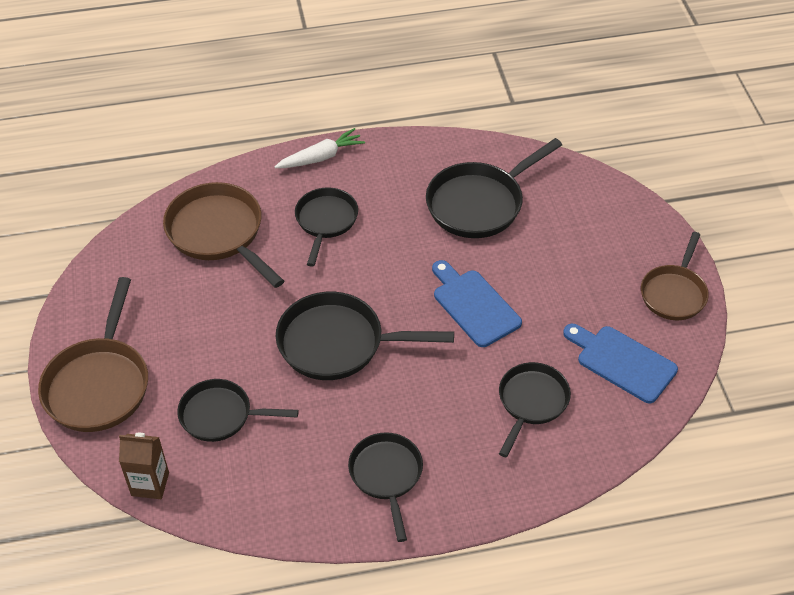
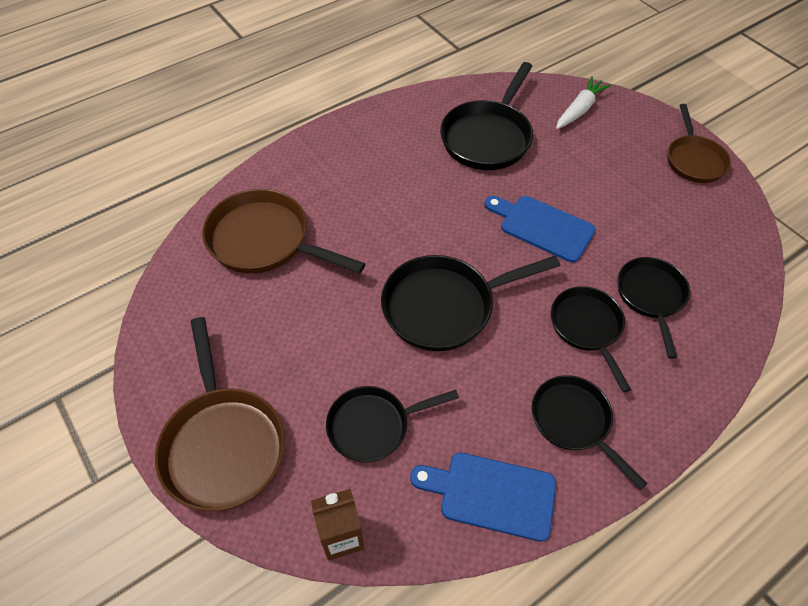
camera: 25 degrees left, 5 degrees up
white carrot [275,128,365,168] -> white carrot moved to [556,76,611,129]
black pan [295,187,358,267] -> black pan moved to [551,286,631,393]
blue cutting board [563,324,678,403] -> blue cutting board moved to [410,453,556,542]

